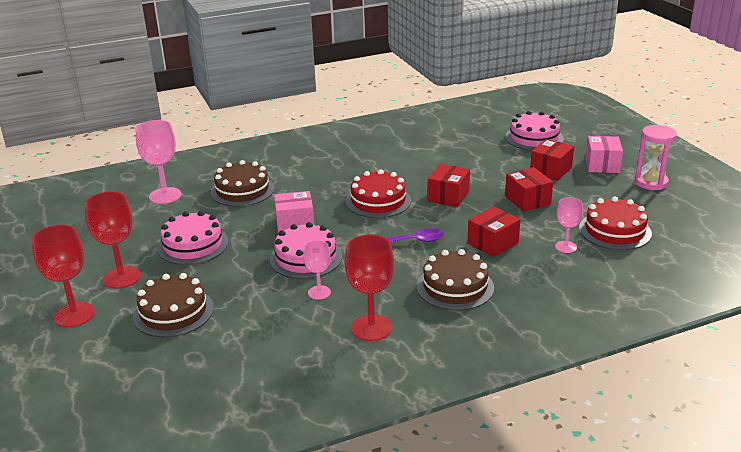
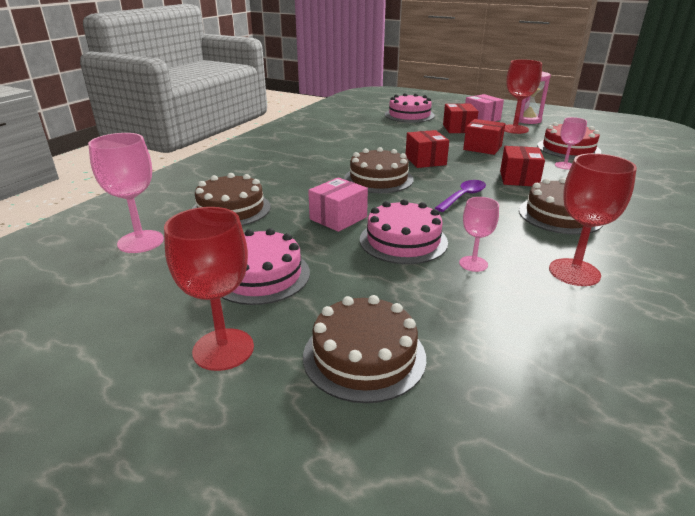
camera: 40 degrees left, 0 degrees up
red goblet [31,224,95,327] -> red goblet moved to [504,59,542,134]
red cake [346,170,411,218] -> brown cake [344,147,414,193]

